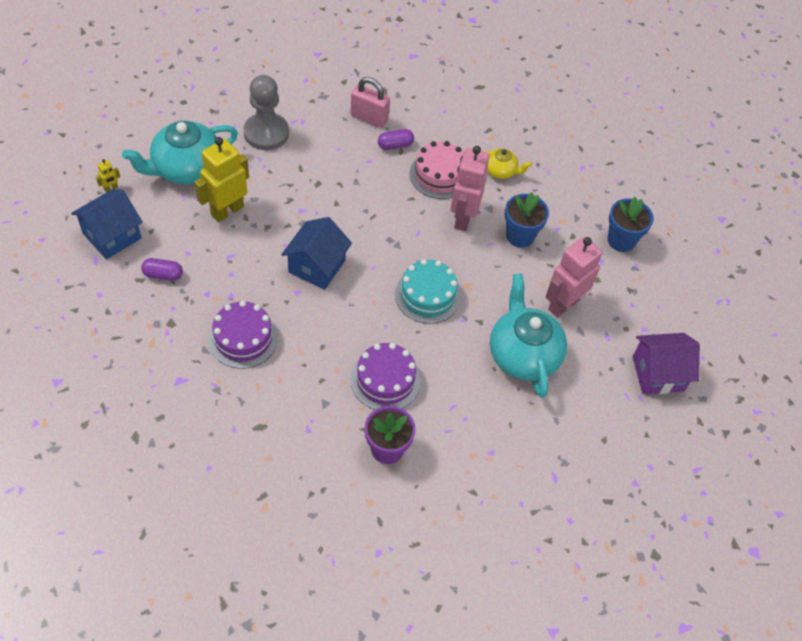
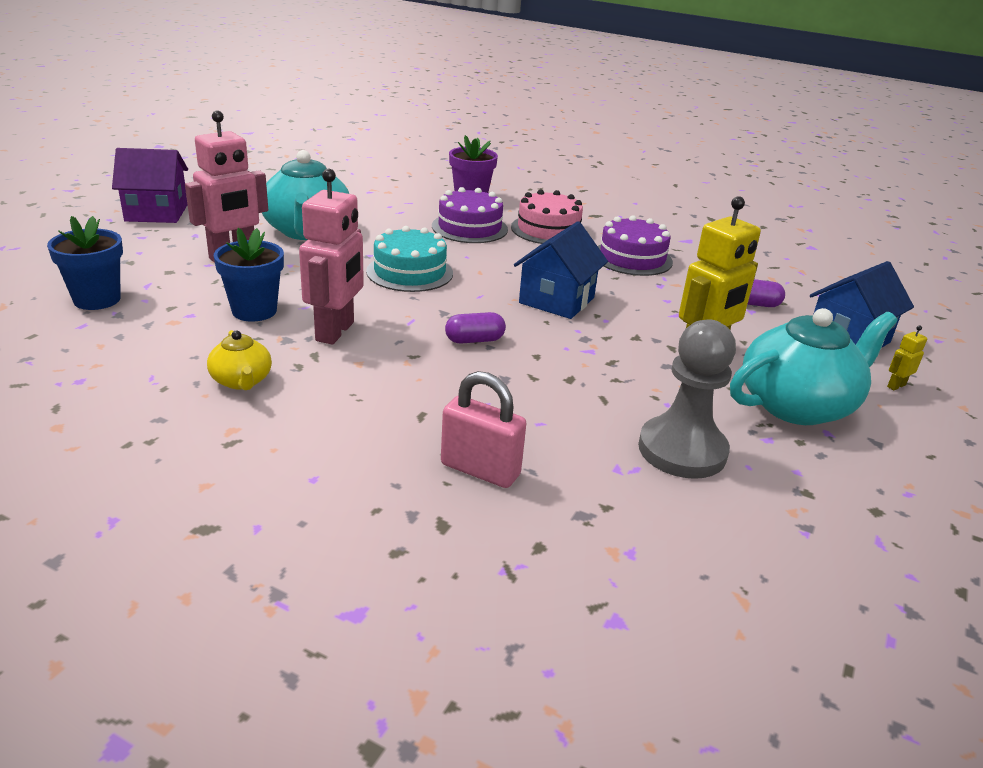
camera: 175 degrees left, 25 degrees down
purple capsule [378,129,414,150] -> purple capsule moved to [445,312,506,344]
pink cake [410,141,464,199] -> pink cake moved to [511,190,583,244]
yellow teapot [483,148,532,179] -> yellow teapot turned 135 degrees counterclockwise [207,330,272,390]

